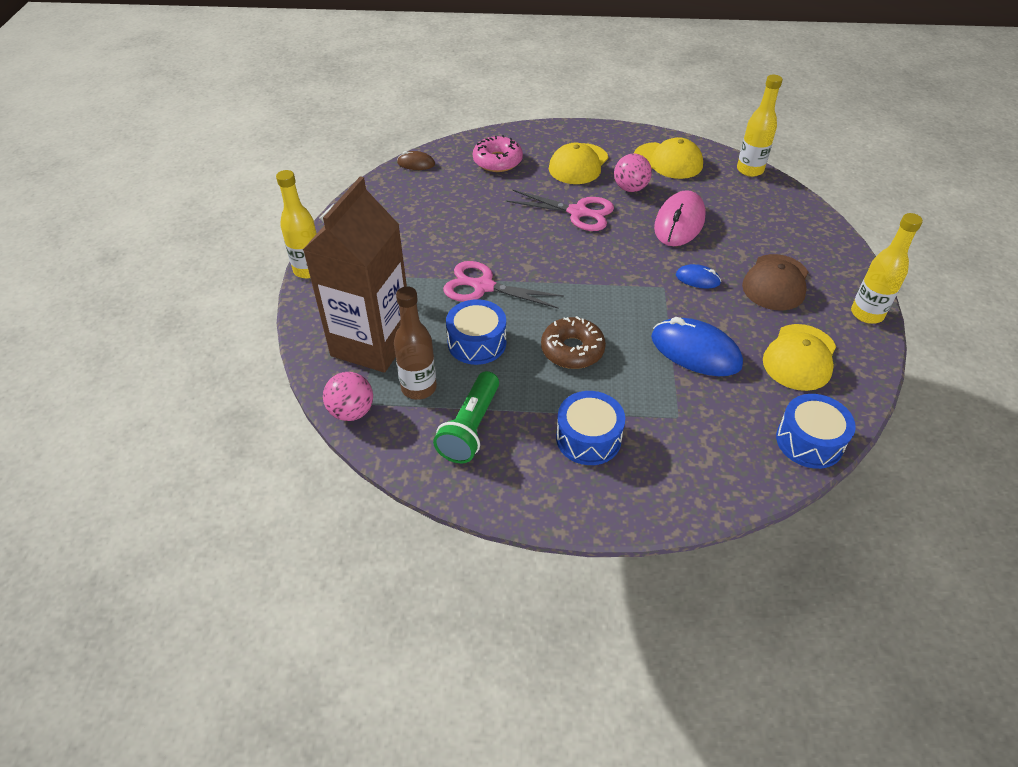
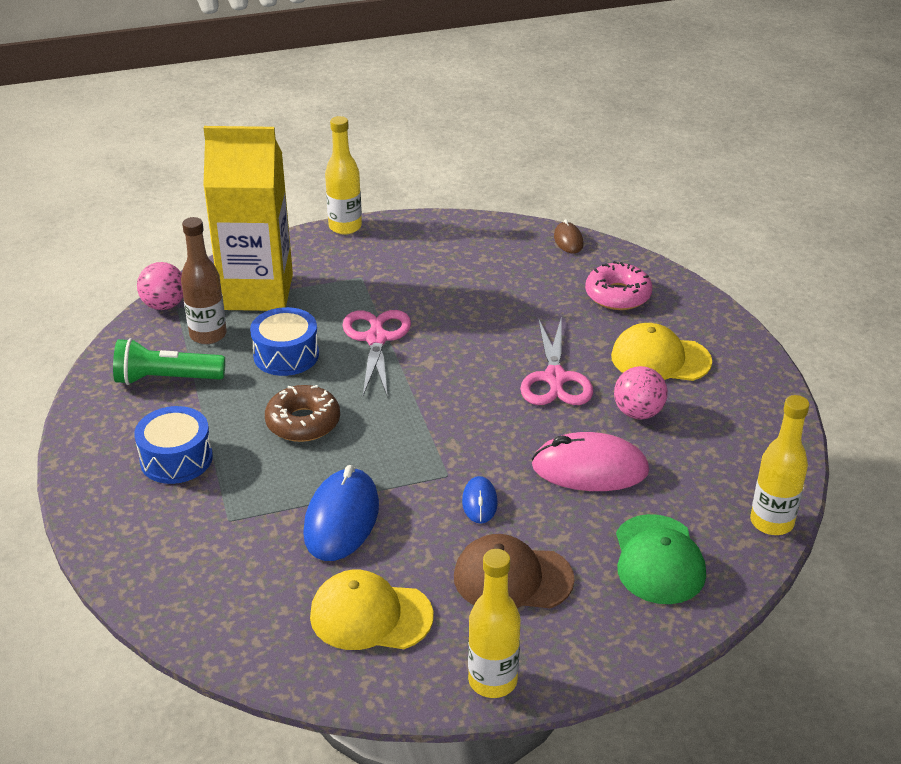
camera: 70 degrees right, 10 degrees down
brown carton [303,176,407,373] -> yellow carton [203,126,293,311]
yellow cap [634,137,703,179] -> none
blue drum [776,394,856,469] -> none
none -> green cap [616,514,706,604]

